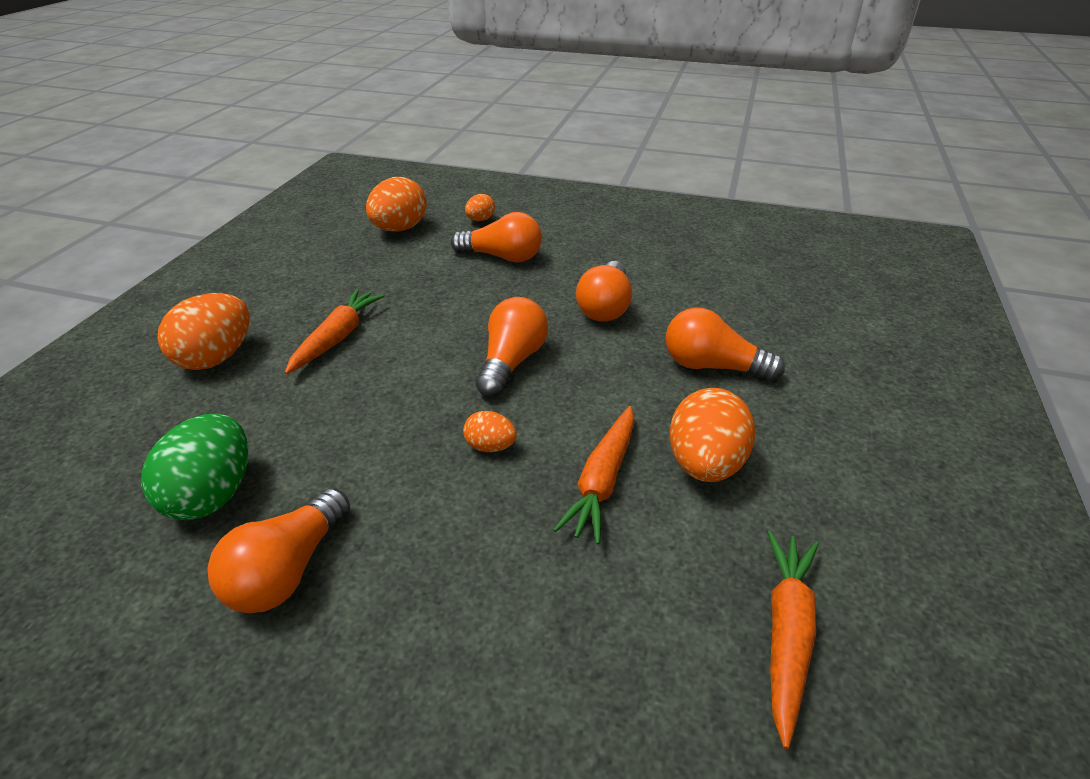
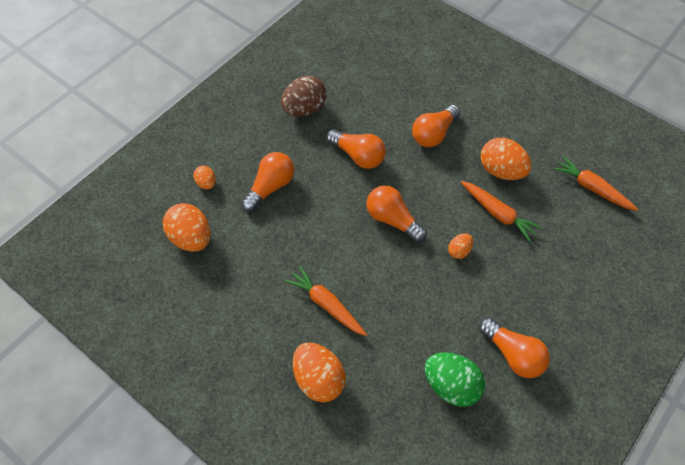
camera: 70 degrees left, 20 degrees up
none -> brown egg [281,76,326,116]

